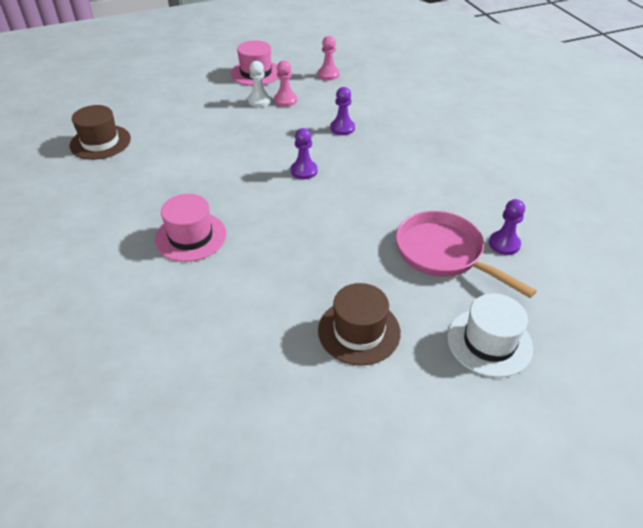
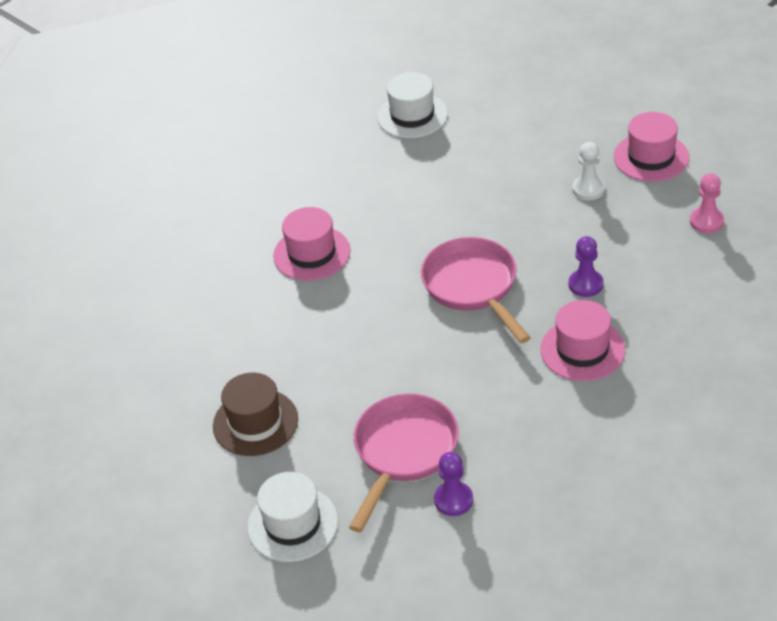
camera: 70 degrees right, 0 degrees up
brown hat [70,105,131,160] -> white hat [377,72,448,138]
pink pawn [274,60,297,107] -> none
purple pawn [291,128,318,179] -> pink pan [421,237,531,343]
none -> pink hat [541,300,625,381]

